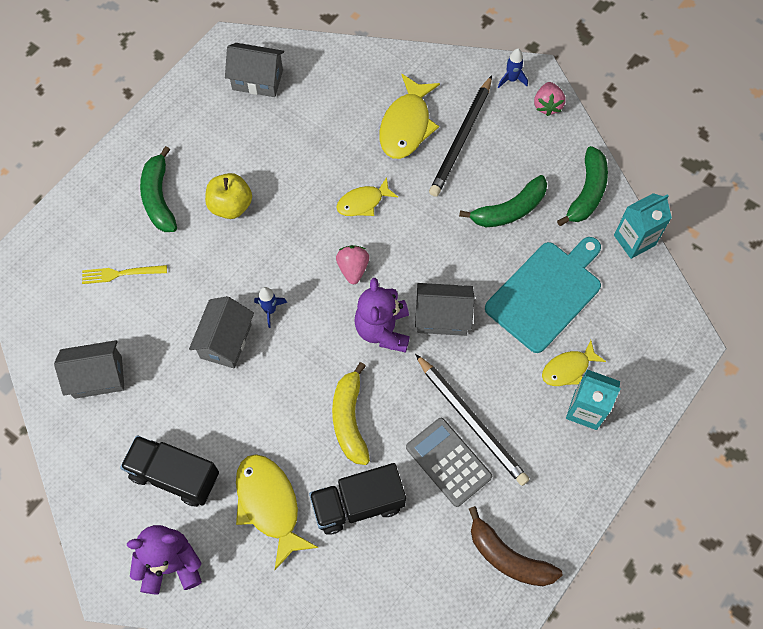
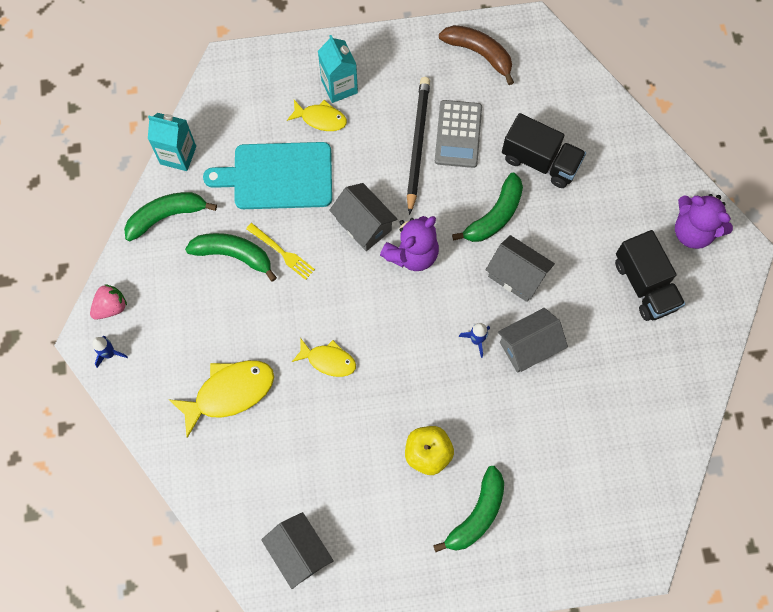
camera: 135 degrees left, 5 degrees up
grey house [54,340,125,399] -> grey house moved to [486,235,555,302]
yellow fork [82,265,167,284] -> yellow fork moved to [246,223,315,280]
yellow fish [236,454,319,570] -> none
yellow banana [332,362,370,465] -> green banana [452,173,523,242]
pink strawberry [336,245,369,284] -> none
black pencil [429,75,492,197] -> none
brown banana [469,506,562,586] -> brown banana turned 45 degrees counterclockwise [439,25,514,85]

